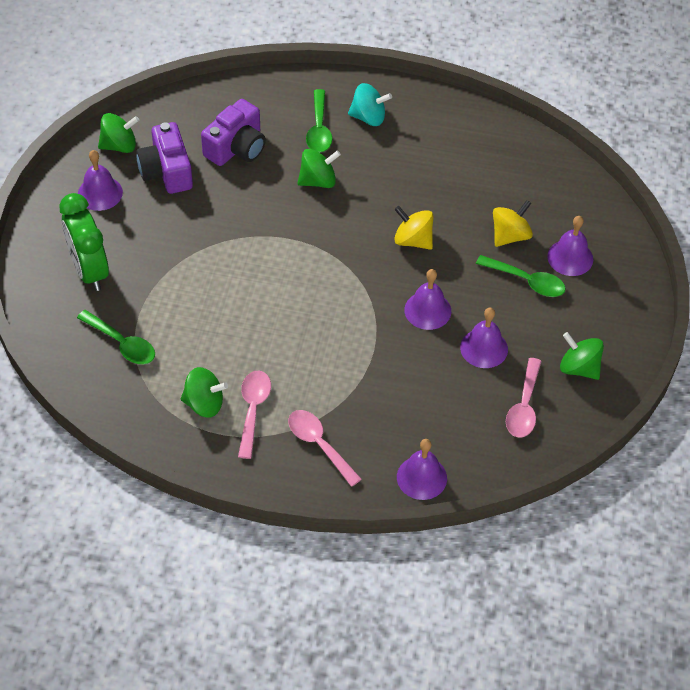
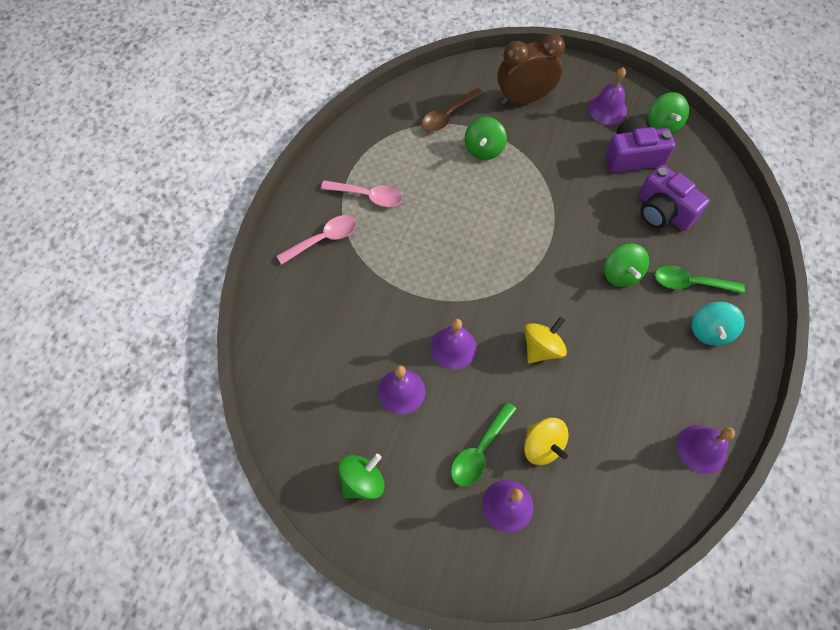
camera: 100 degrees right, 10 degrees up
green clock [59,193,109,291] -> brown clock [497,34,565,105]
green spoon [77,310,155,364] -> brown spoon [422,88,484,132]
green spinning top [181,367,228,418] -> green spinning top moved to [465,117,507,160]
purple bell [397,439,447,500] -> purple bell moved to [677,425,735,474]
pink spoon [506,358,542,438] -> none

